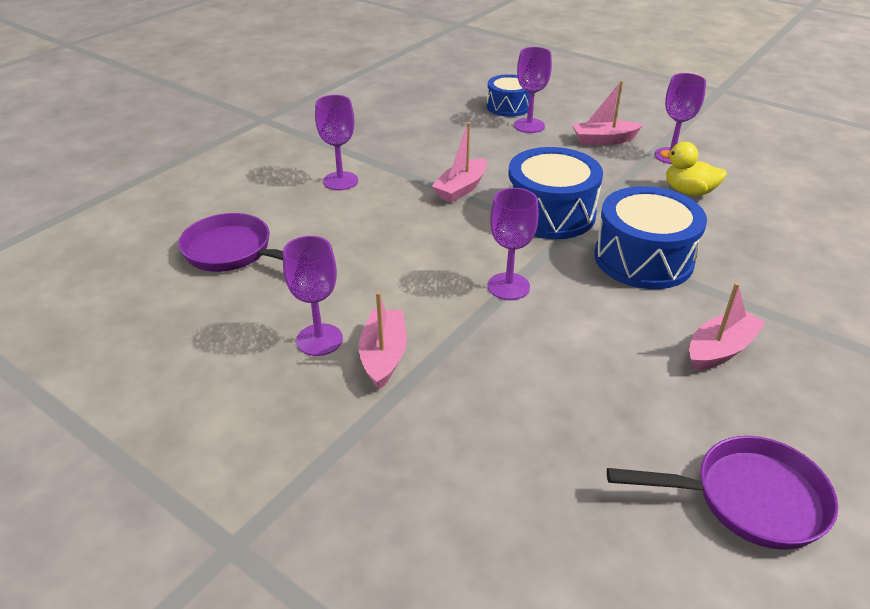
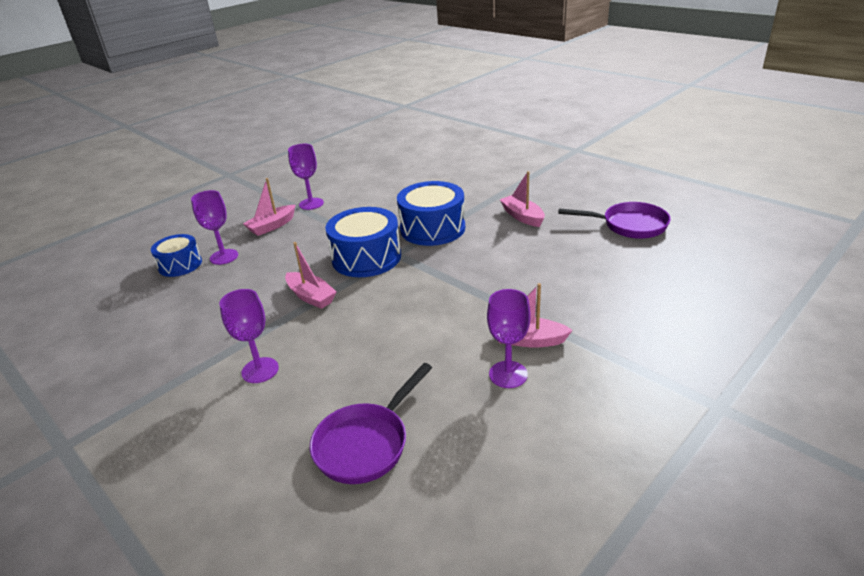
camera: 80 degrees left, 5 degrees down
purple goblet [488,188,539,300] -> none
pink boat [572,80,643,145] -> pink boat turned 45 degrees clockwise [243,178,295,236]
purple pan [607,436,838,550] -> purple pan turned 90 degrees clockwise [558,202,671,239]
yellow duck [660,142,727,196] -> none

